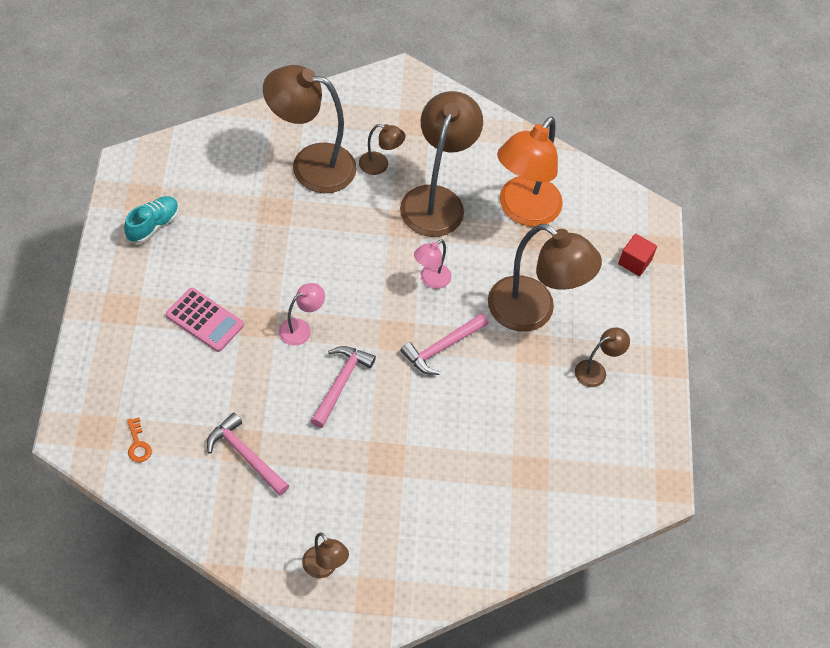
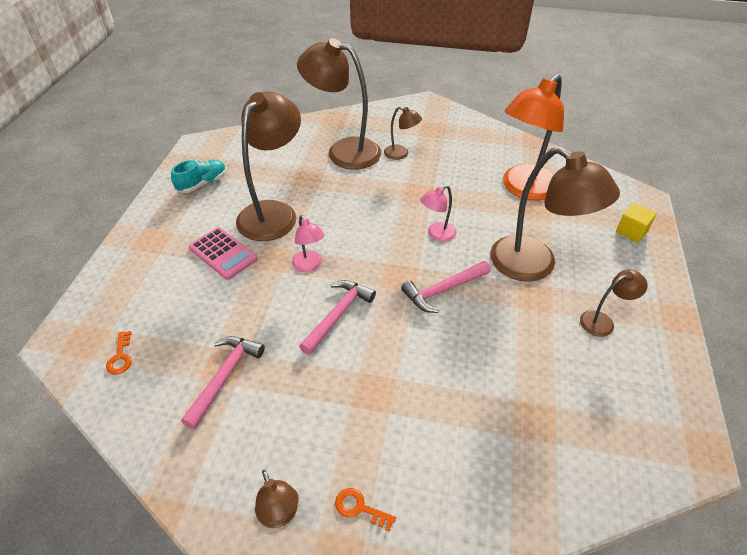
camera: 15 degrees right, 10 degrees down
pink hammer [207,413,289,496] -> pink hammer turned 60 degrees clockwise [181,336,265,429]
pink lamp [279,283,325,346] -> pink lamp turned 90 degrees clockwise [292,215,324,272]
brown lamp [400,91,483,237] -> brown lamp moved to [236,91,301,241]
red cube [618,234,657,276] -> yellow cube [616,203,657,243]
none -> orange key [335,488,396,532]

